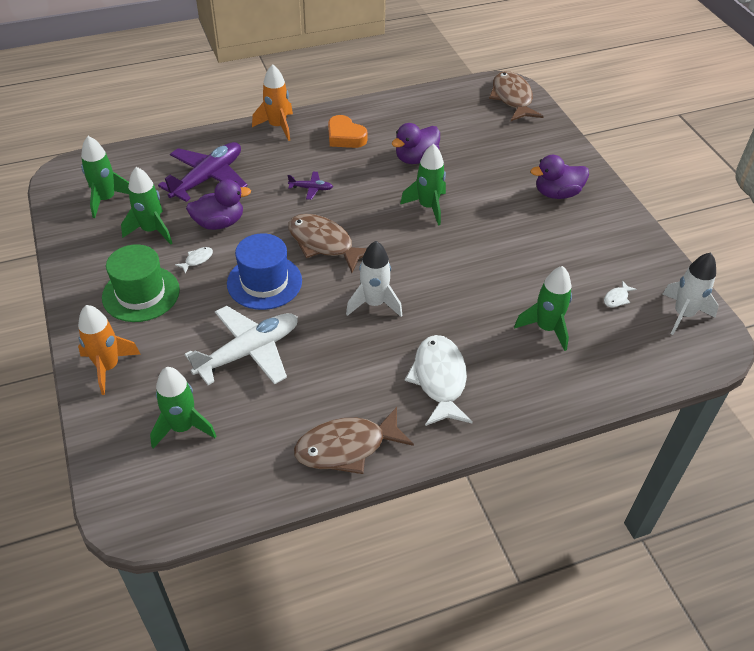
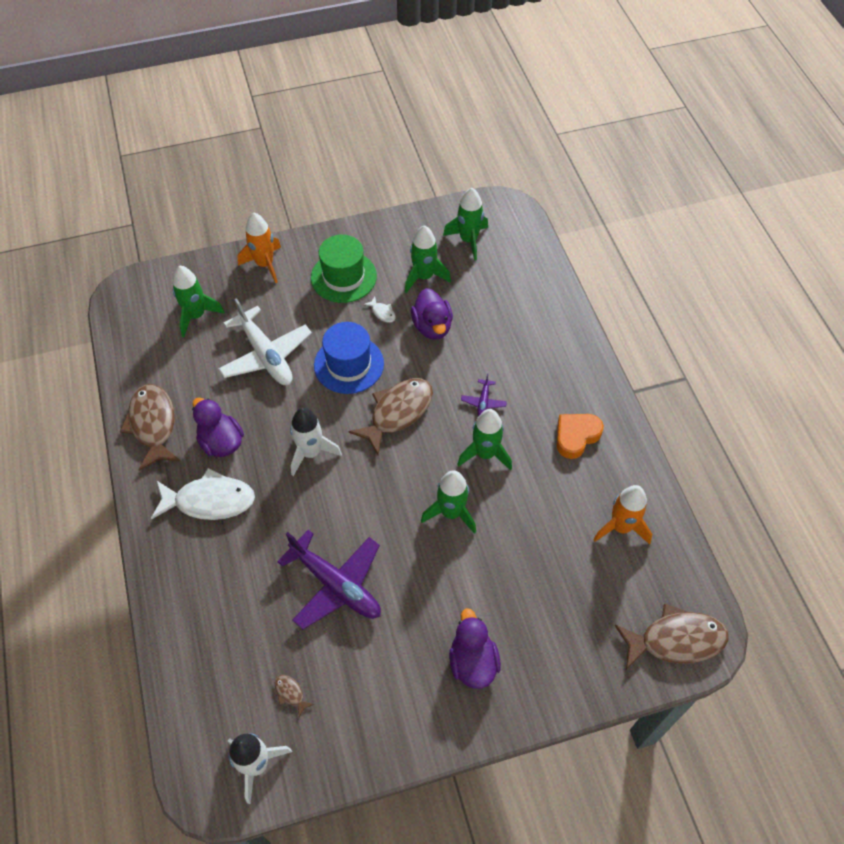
camera: 95 degrees right, 10 degrees up
purple plane [158,142,248,202] -> purple plane moved to [277,530,381,629]
orange rocket [252,64,293,141] -> orange rocket moved to [593,485,652,545]
purple duck [392,123,440,164] -> purple duck moved to [192,397,244,457]
green rocket [514,266,572,351] -> green rocket moved to [457,409,512,471]
white fish [604,281,637,307] -> brown fish [274,675,314,717]

